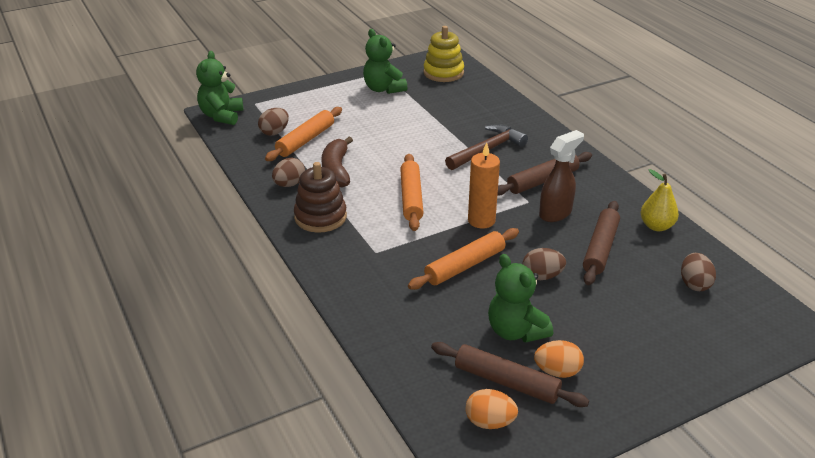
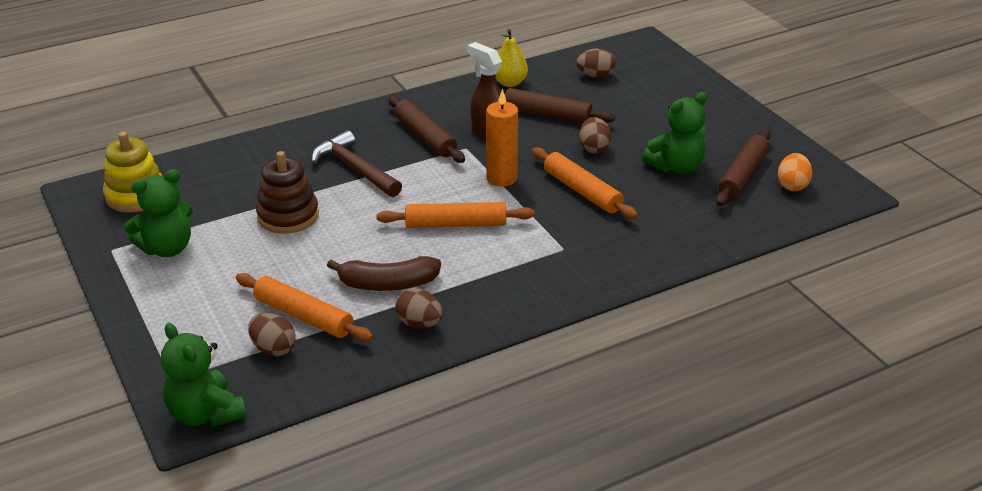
camera: 90 degrees left, 0 degrees up
green teddy bear [196,51,243,125] -> green teddy bear turned 45 degrees clockwise [161,323,247,427]
brown stacking toy [294,162,347,233] -> brown stacking toy moved to [256,151,319,234]
orange egg [534,340,584,378] -> none

